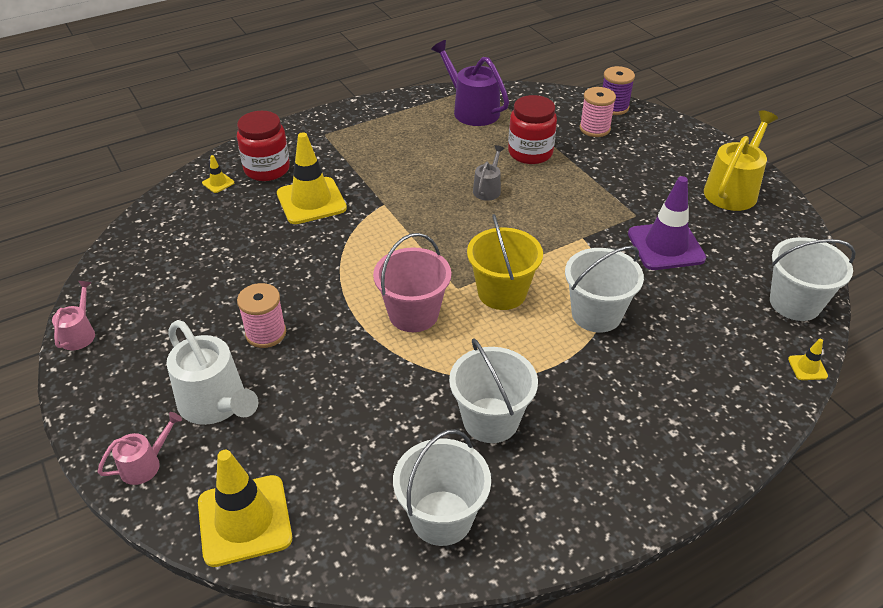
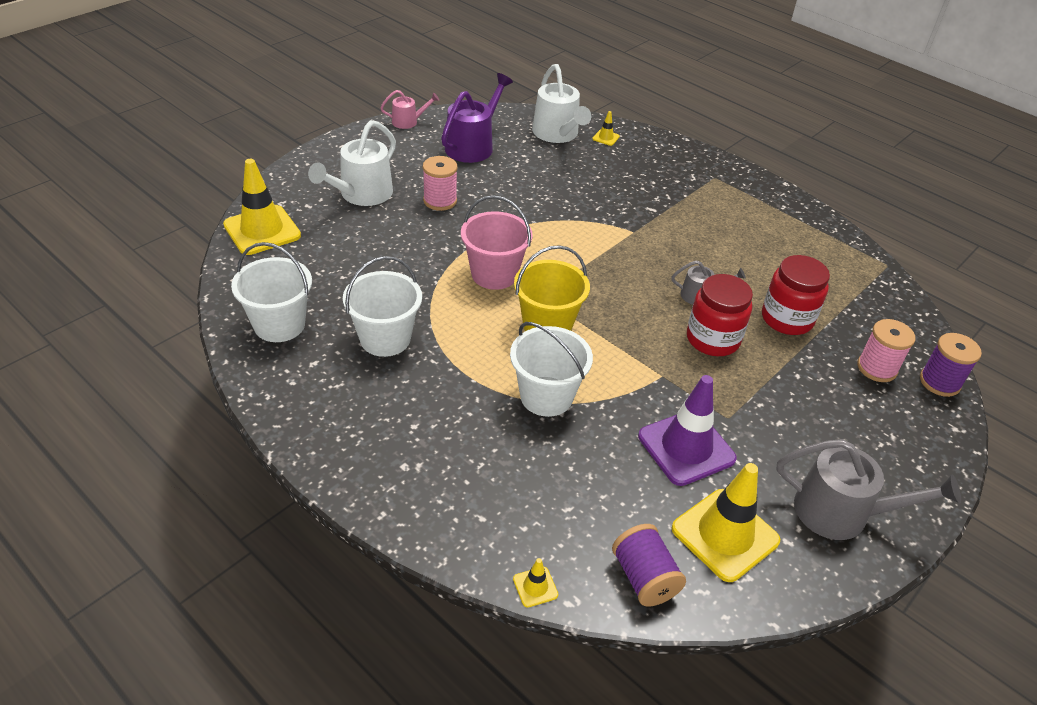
camera: 70 degrees right, 0 degrees up
pink watering can [98,412,182,485] -> none
red jar [237,111,290,181] -> red jar moved to [687,274,753,356]
yellow traffic cone [277,132,347,224] -> yellow traffic cone moved to [672,463,780,582]
purple watering can [431,40,509,126] -> purple watering can moved to [441,73,513,163]
yellow watering can [704,110,778,211] -> grey watering can [776,439,961,540]
white bucket [770,237,856,321] -> purple spool [612,524,686,607]
none -> white watering can [532,64,591,143]

